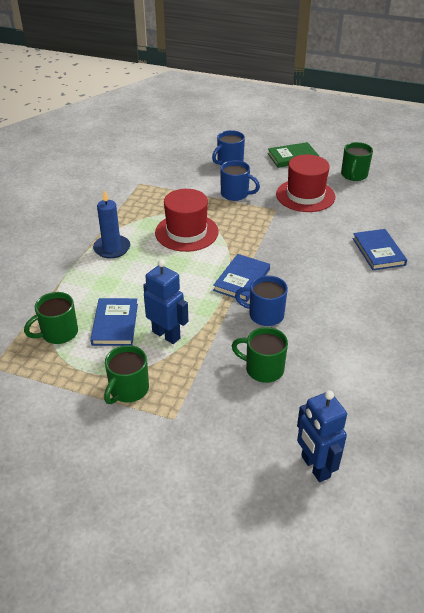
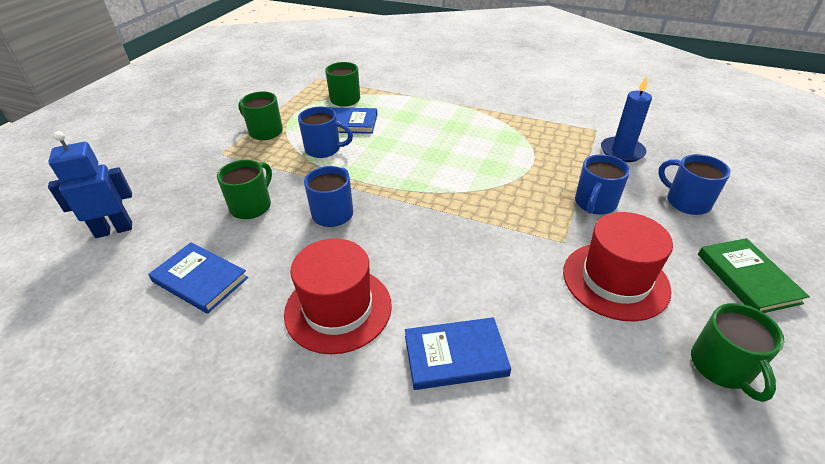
camera: 95 degrees right, 0 degrees up
blue candle [93,190,130,259] -> blue candle moved to [601,76,652,162]
blue robot [143,260,188,344] -> blue mug [298,107,353,158]
red hat [155,189,219,252] -> red hat moved to [284,238,392,354]
blue book [213,254,270,302] -> blue book moved to [148,242,248,314]
green mug [341,142,373,181] -> green mug turned 120 degrees counterclockwise [691,303,784,402]

